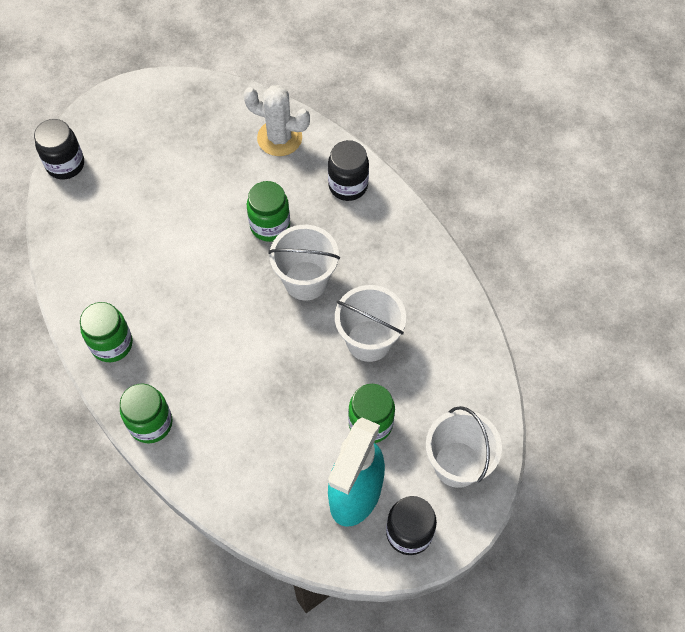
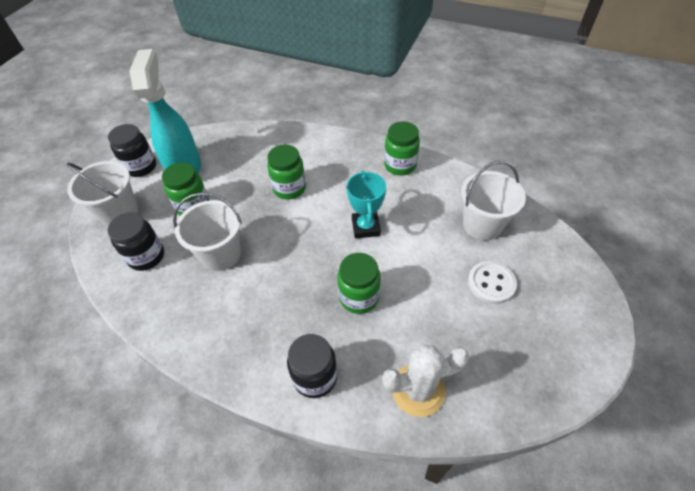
camera: 150 degrees right, 10 degrees down
black jar [34,119,84,179] -> black jar moved to [108,213,164,271]
green jar [120,383,173,443] -> green jar moved to [267,145,306,200]
white bucket [268,225,340,300] -> white bucket moved to [461,161,526,240]
none -> turquoise trophy [347,170,386,239]
none -> white button [468,261,517,304]

